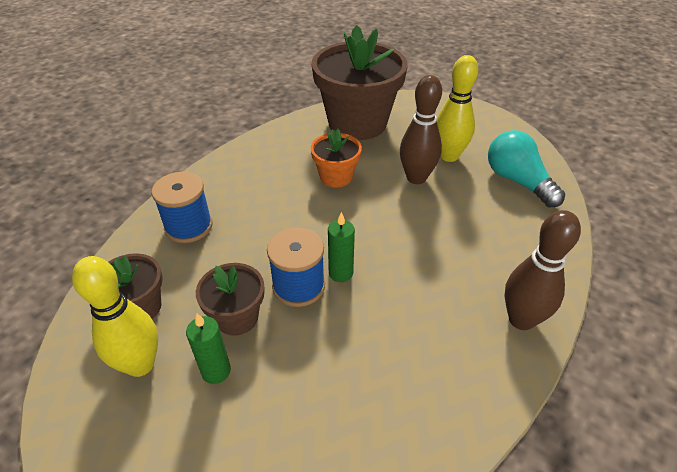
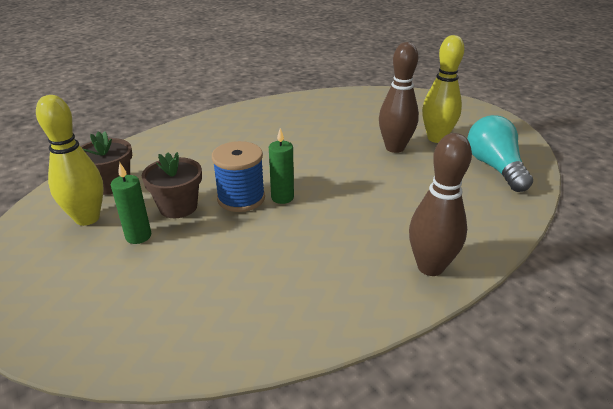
camera: 20 degrees right, 10 degrees down
blue spool [151,172,212,243] -> none
brown flower pot [311,25,408,140] -> none
orange flower pot [311,129,362,188] -> none

